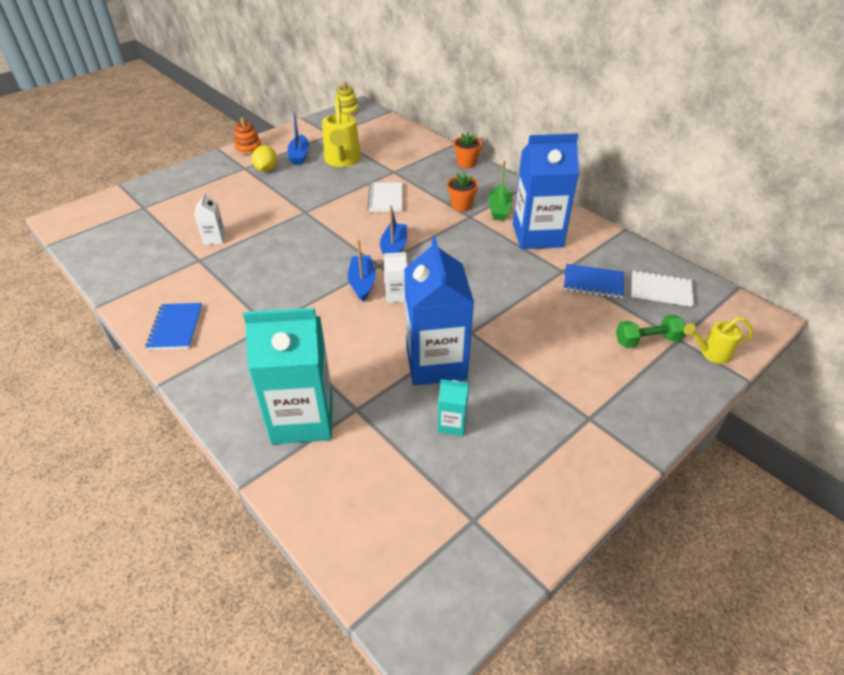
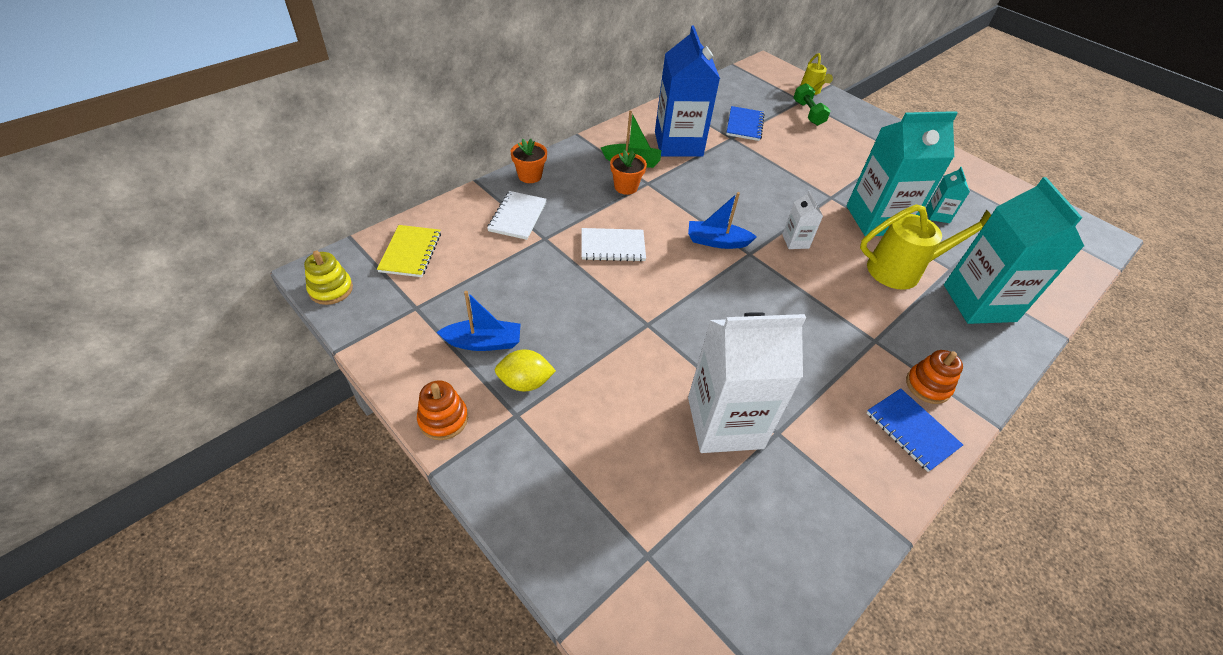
camera: 95 degrees left, 5 degrees up
blue notebook [146,303,202,350] -> blue notebook turned 60 degrees clockwise [867,388,963,472]
white carton [194,192,225,245] -> white carton [688,312,806,453], size x2.28
yellow watering can [322,95,361,167] -> yellow watering can moved to [860,204,991,290]
blue boat [348,240,376,302] -> none
blue carton [404,237,474,385] -> turquoise carton [846,111,958,236]
white notebook [631,270,694,307] -> white notebook moved to [487,191,547,240]
none -> yellow notebook [377,225,441,277]
none -> orange stacking toy [906,350,963,404]

